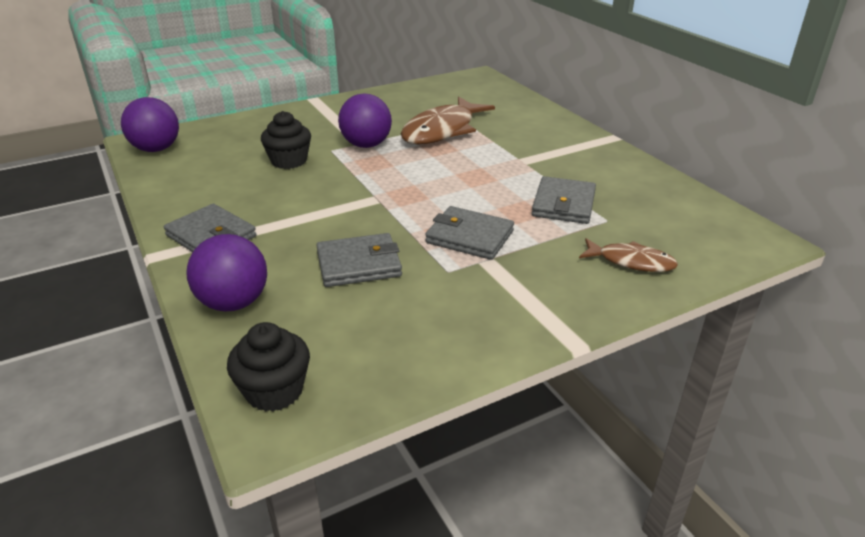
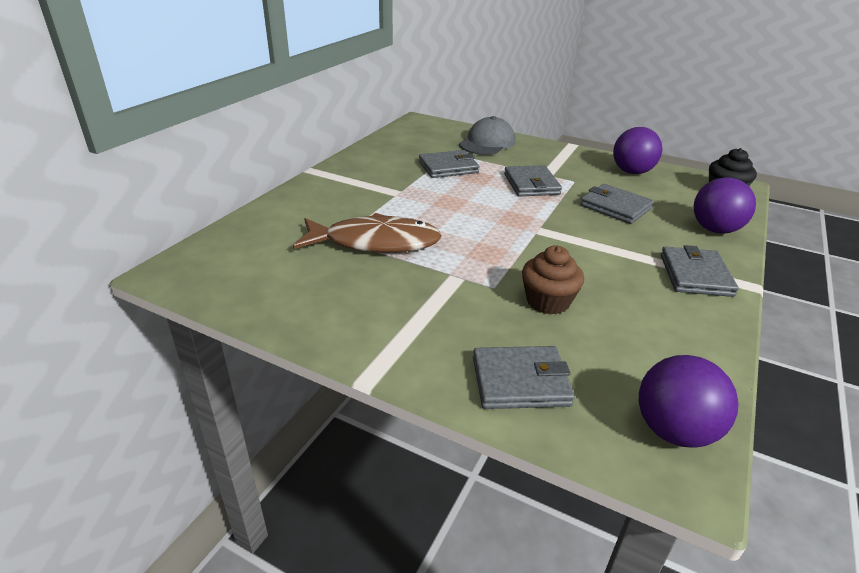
camera: 125 degrees left, 0 degrees up
black cupcake [261,111,311,169] -> brown cupcake [522,245,584,315]
purple ball [338,93,392,148] -> purple ball moved to [613,127,662,174]
brown fish [579,238,678,272] -> grey cap [459,116,515,155]
none -> grey wallet [473,346,575,409]

